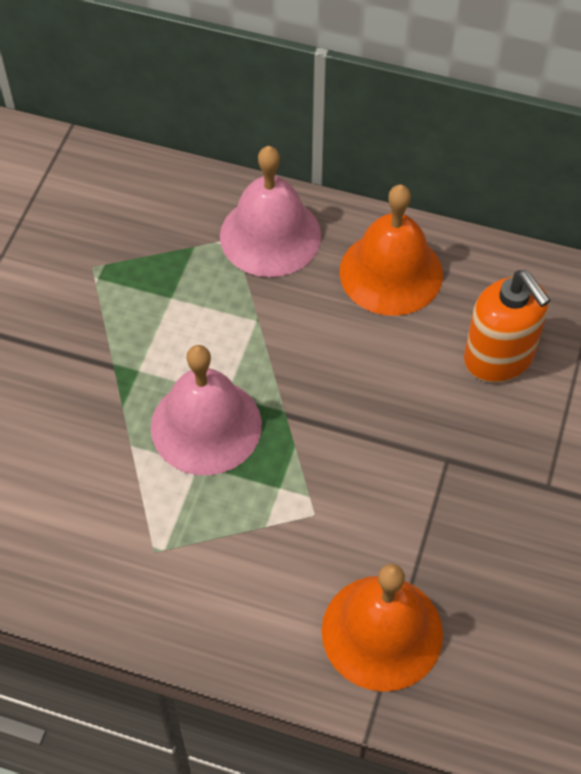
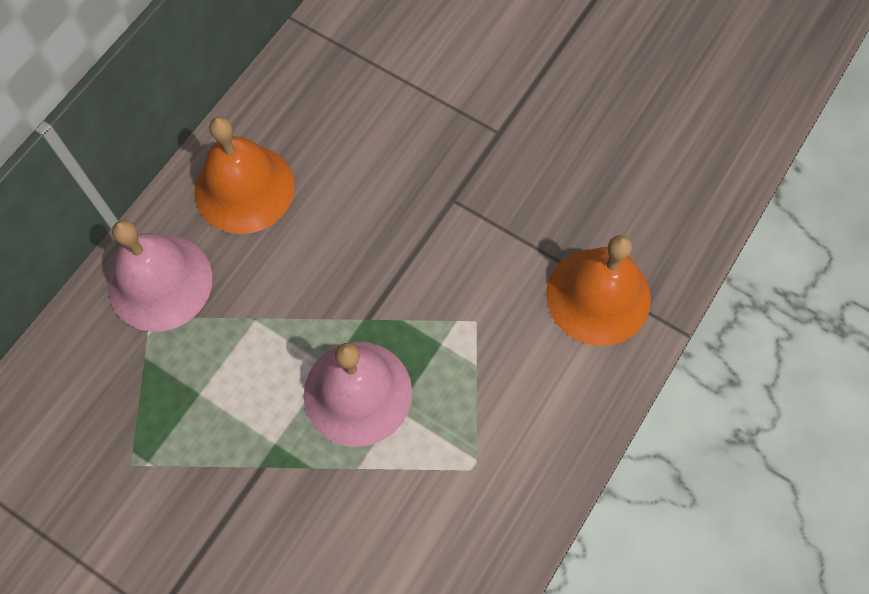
camera: 75 degrees left, 10 degrees up
orange soap dispenser [464,270,550,383] -> none

